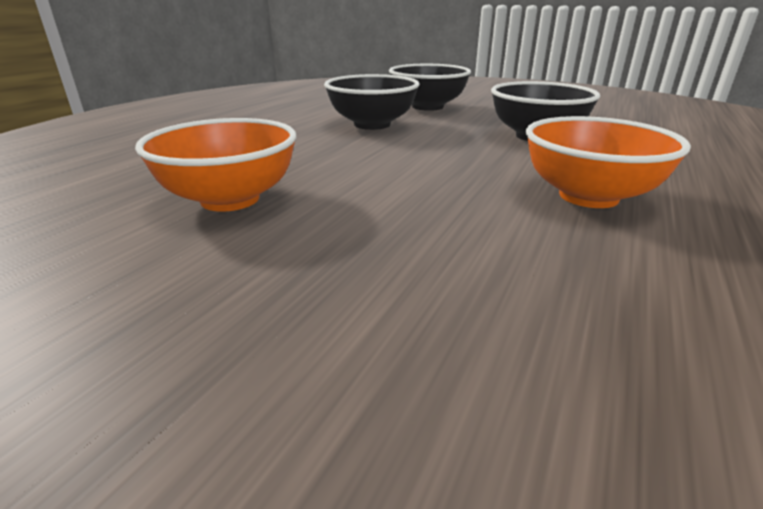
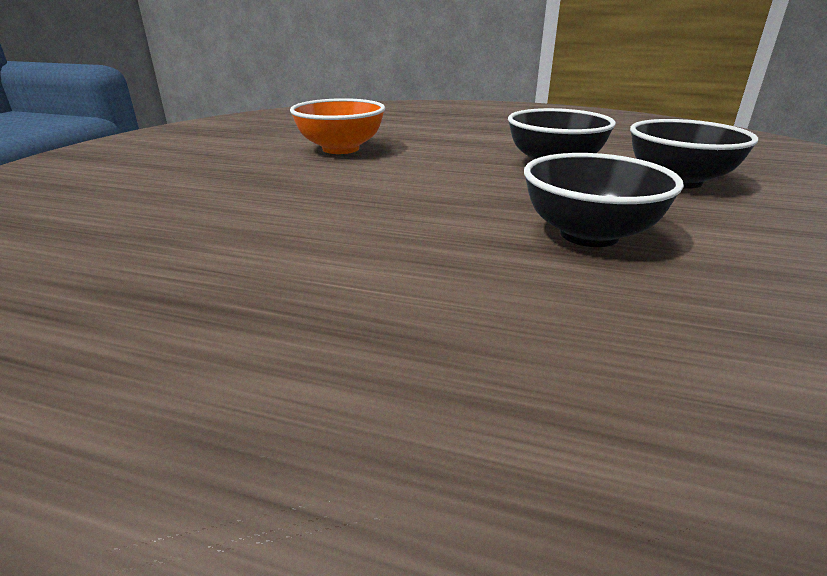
camera: 80 degrees right, 0 degrees up
orange bowl [526,116,691,208] -> none

